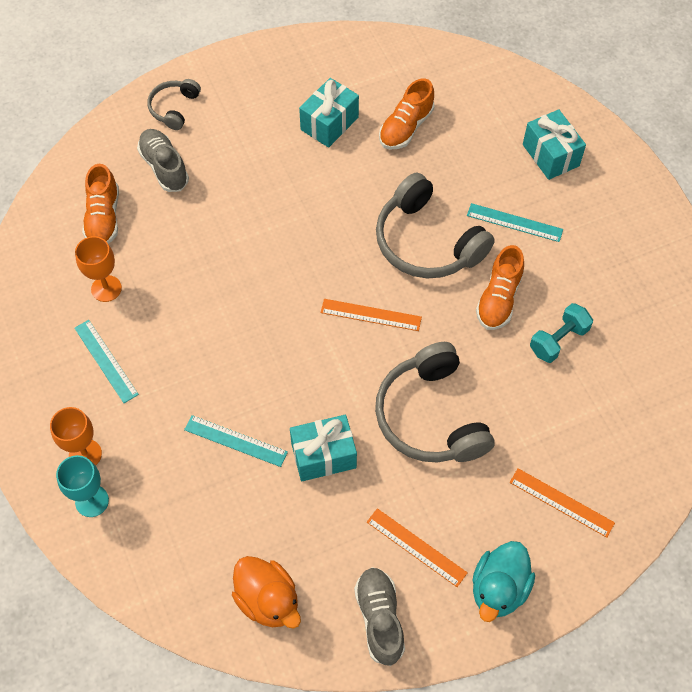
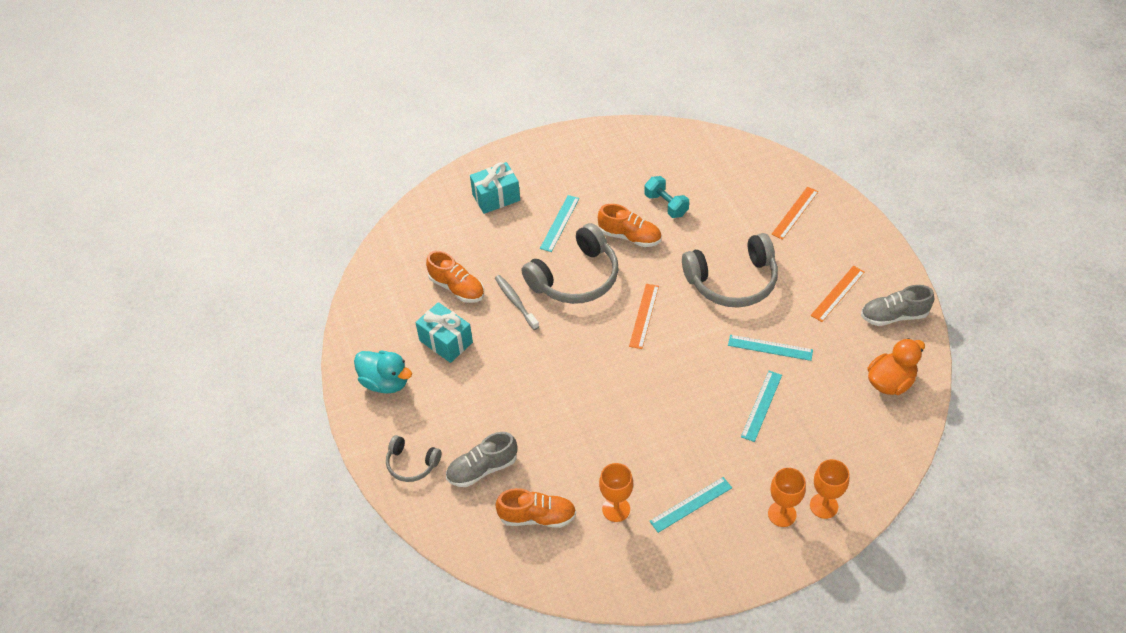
camera: 85 degrees left, 10 degrees down
turquoise goblet [56,455,109,517] -> orange goblet [810,459,849,519]
turquoise gift [290,415,357,481] -> turquoise ruler [728,335,813,361]
turquoise duck [472,541,535,622] -> turquoise duck moved to [354,350,412,394]
none -> grey toothbrush [495,275,539,330]

